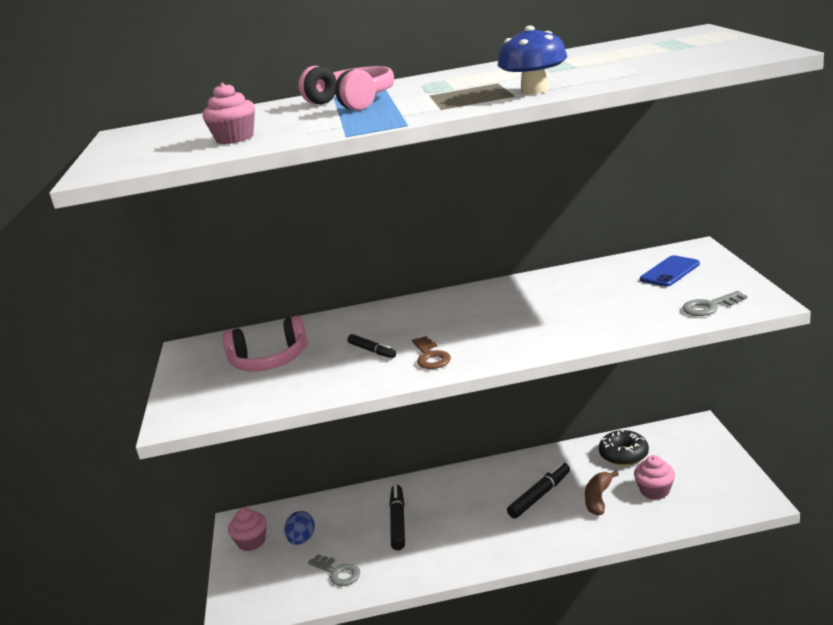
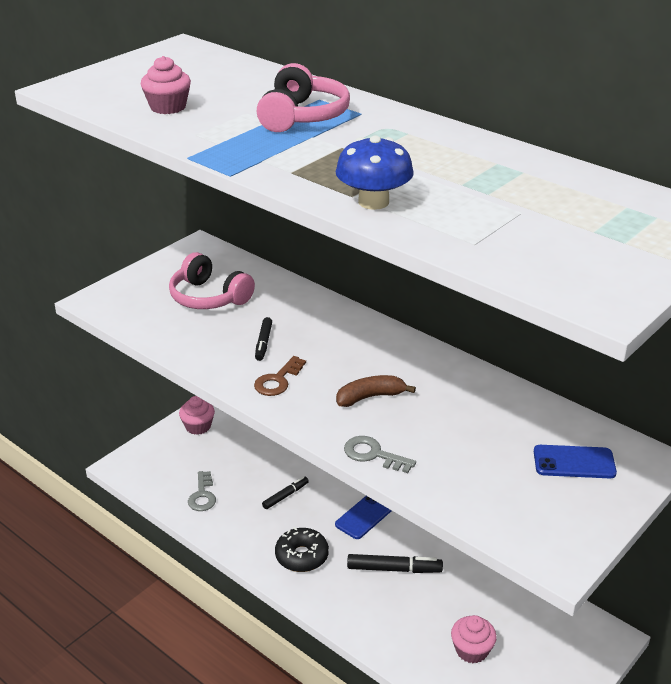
camera: 45 degrees right, 10 degrees up
blue egg [284,511,315,545] -> none
black marker [389,485,405,550] -> black marker [262,477,309,509], size x0.64
brown banana [585,470,619,515] -> brown banana moved to [336,375,416,407]
black donut [599,429,649,466] -> black donut moved to [275,527,329,572]
grey key [683,291,747,316] -> grey key moved to [344,436,416,473]
none -> blue phone [335,496,392,539]

